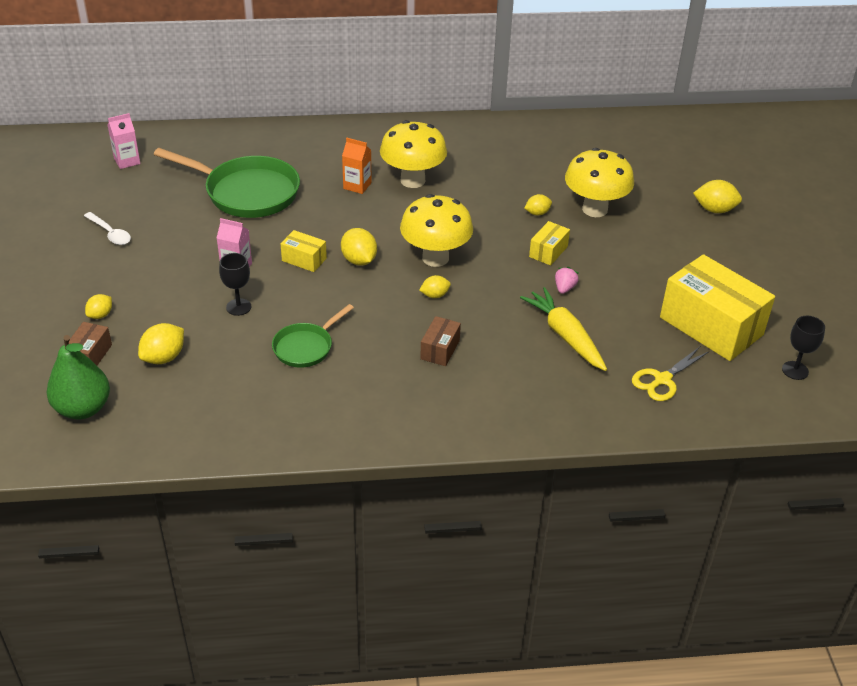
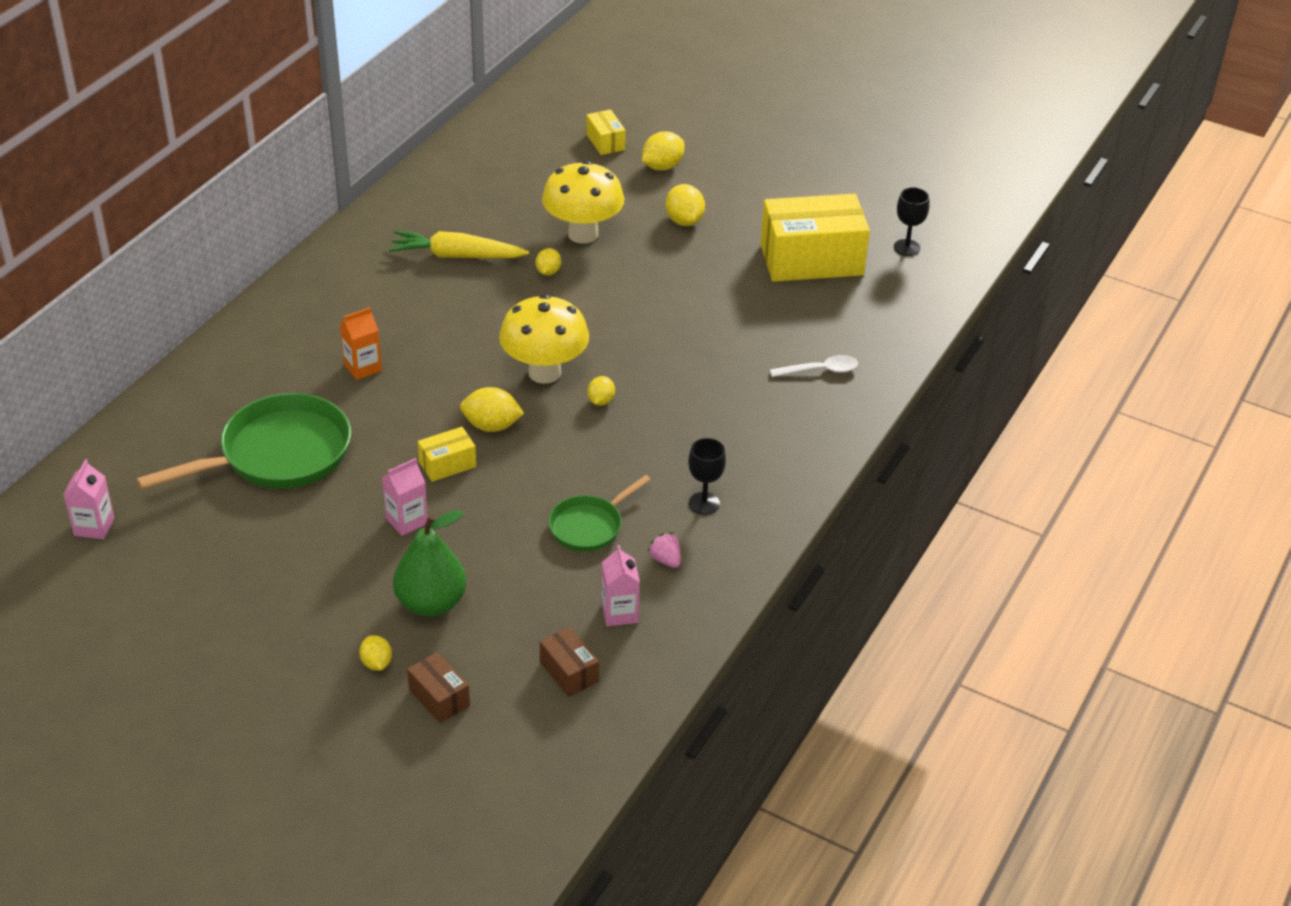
camera: 55 degrees left, 0 degrees up
green pear [47,335,110,419] -> green pear moved to [393,510,466,617]
white spoon [84,212,131,245] -> white spoon moved to [770,355,858,377]
yellow lemon [138,323,184,364] -> yellow lemon moved to [665,184,705,226]
black goblet [219,253,251,316] -> black goblet moved to [688,438,726,515]
green pan [272,304,354,368] -> green pan turned 60 degrees clockwise [548,475,651,552]
yellow mushroom [380,120,447,188] -> none
brown box [420,316,461,366] -> brown box moved to [540,627,599,697]
yellow carrot [520,287,607,371] -> yellow carrot moved to [389,231,529,259]
yellow box [529,221,570,266] -> yellow box moved to [586,109,626,155]
pink strawberry [555,267,579,294] -> pink strawberry moved to [648,532,681,568]
yellow scissors [632,347,710,401] -> none
none -> pink carton [601,545,640,626]

